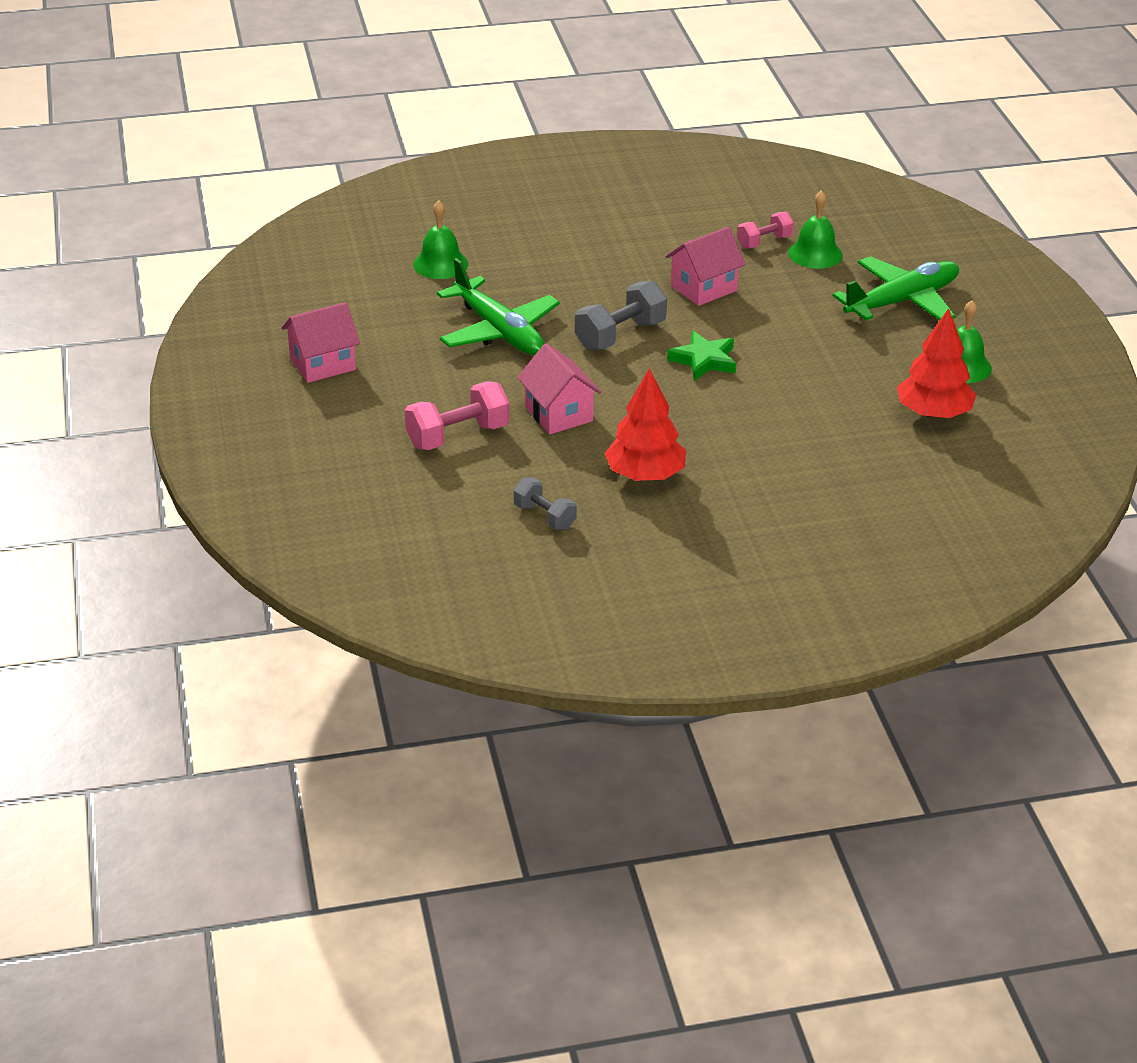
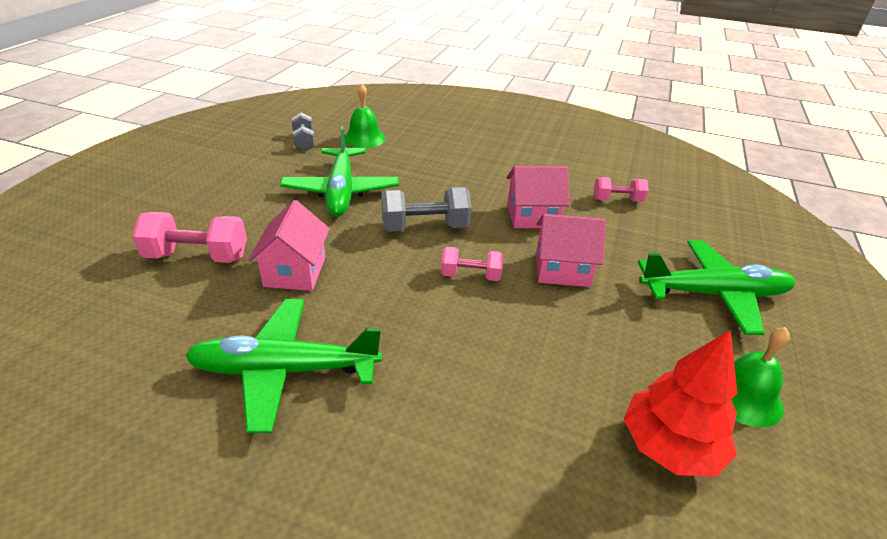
camera: 30 degrees right, 0 degrees up
pink house [282,302,360,383] -> pink house moved to [536,214,606,287]
grey dumbbell [513,478,577,530] -> grey dumbbell moved to [292,113,315,150]
red tree [604,368,686,481] -> green plane [185,299,382,433]
green star [667,331,736,381] -> pink dumbbell [441,247,503,281]
green bell [788,190,843,269] -> none

